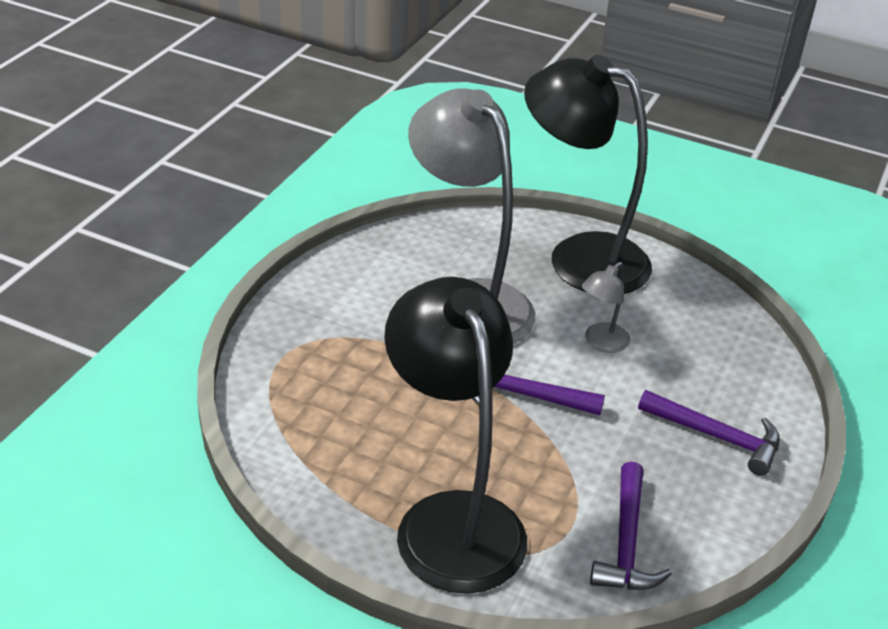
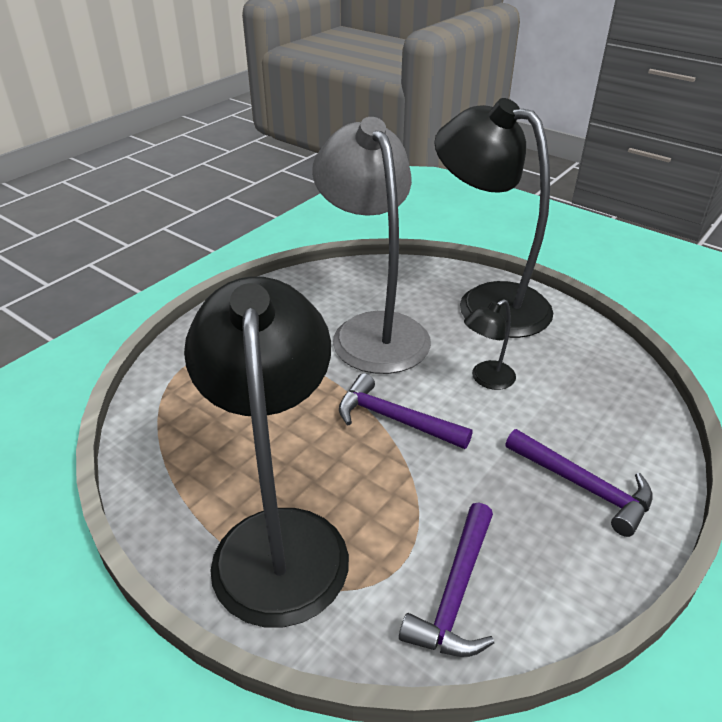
camera: 15 degrees right, 0 degrees up
grey lamp [582,262,630,353] -> black lamp [464,299,516,390]

